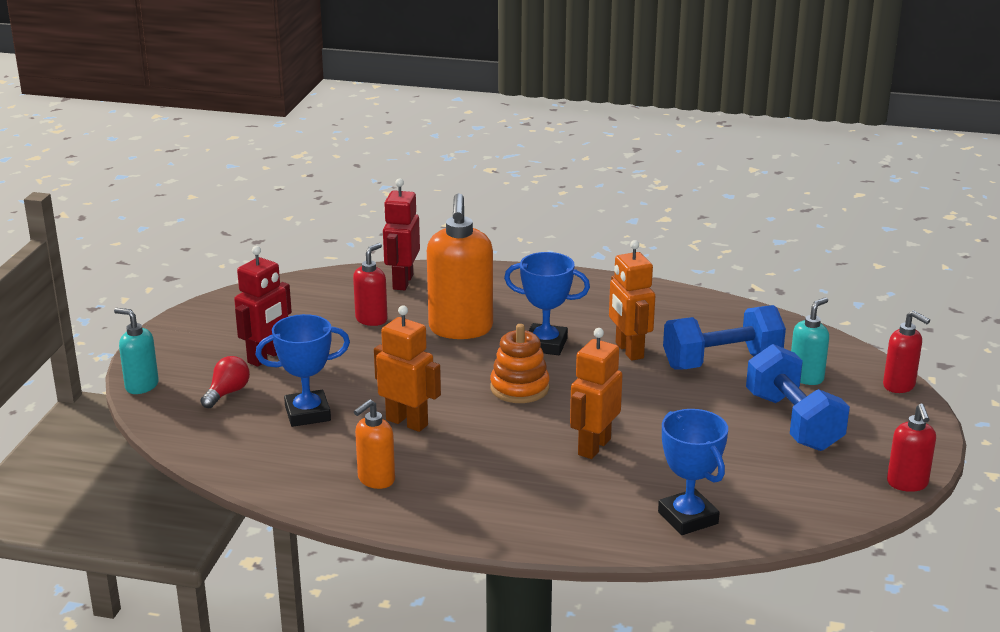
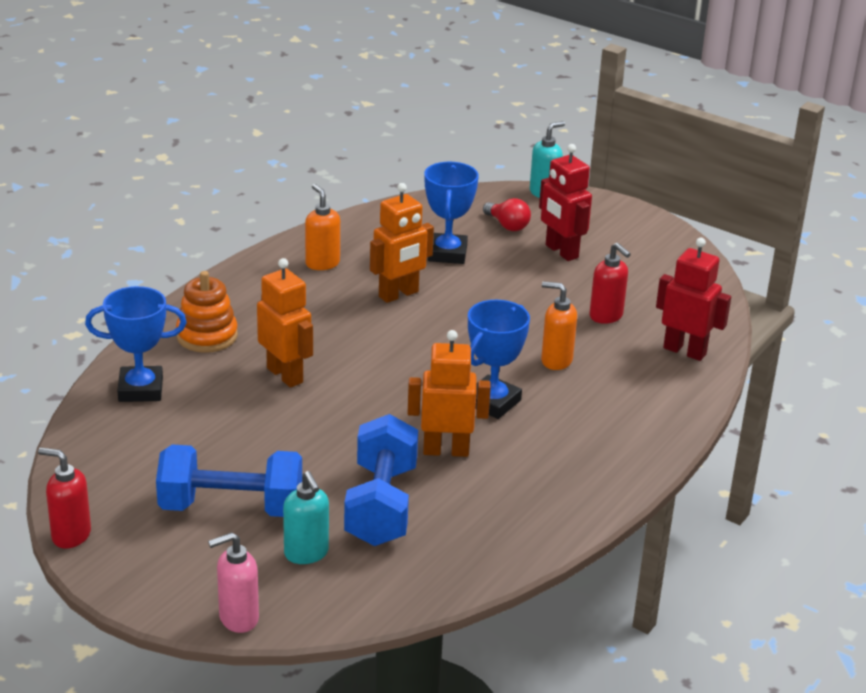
camera: 110 degrees right, 5 degrees up
orange soap dispenser [427,193,493,339] -> orange soap dispenser [541,281,577,370], size x0.54
orange stacking toy [490,324,550,403] -> orange stacking toy moved to [176,271,238,353]
red soap dispenser [883,310,930,393] -> pink soap dispenser [208,532,259,633]

